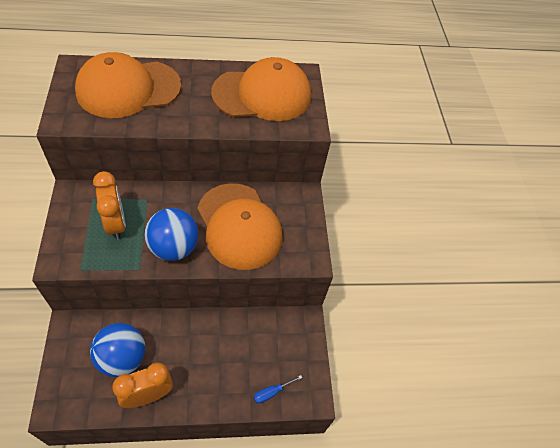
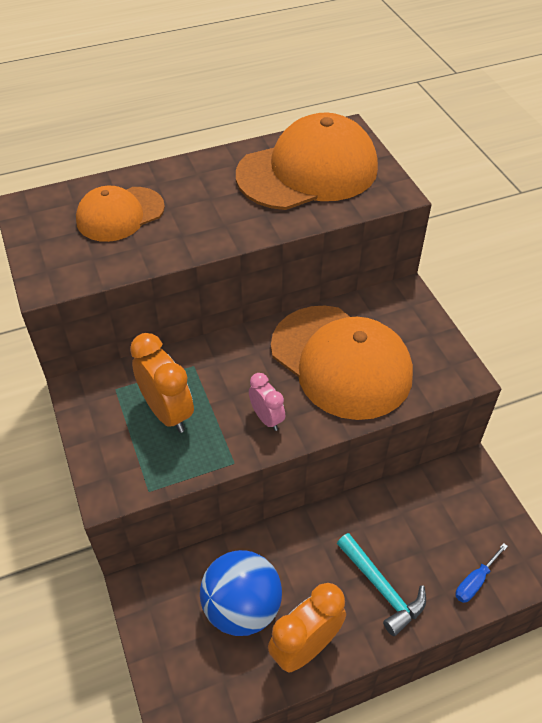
camera: 10 degrees left, 5 degrees down
orange cap [75,52,181,118] -> orange cap [76,186,165,242], size x0.59
blue ball [145,208,199,261] -> pink clock [249,373,285,431]
none -> turquoise hammer [337,533,426,636]

